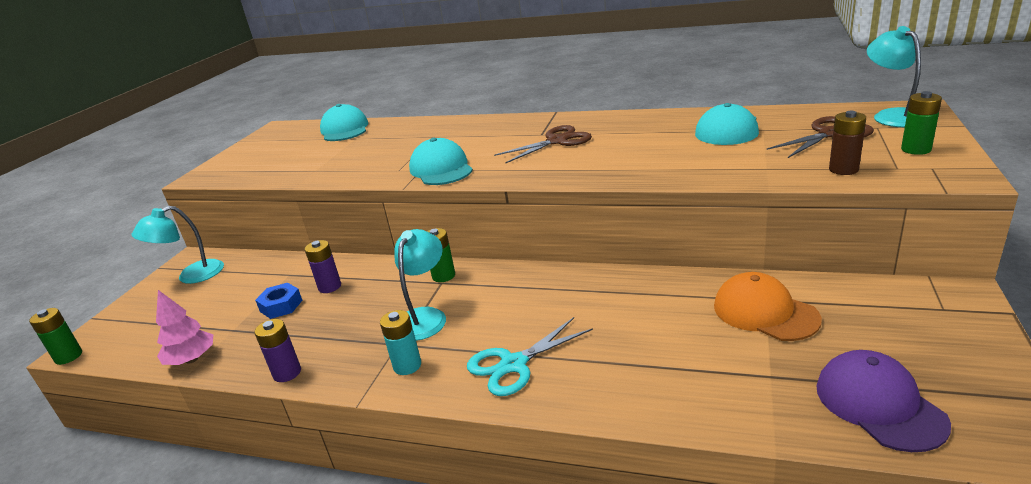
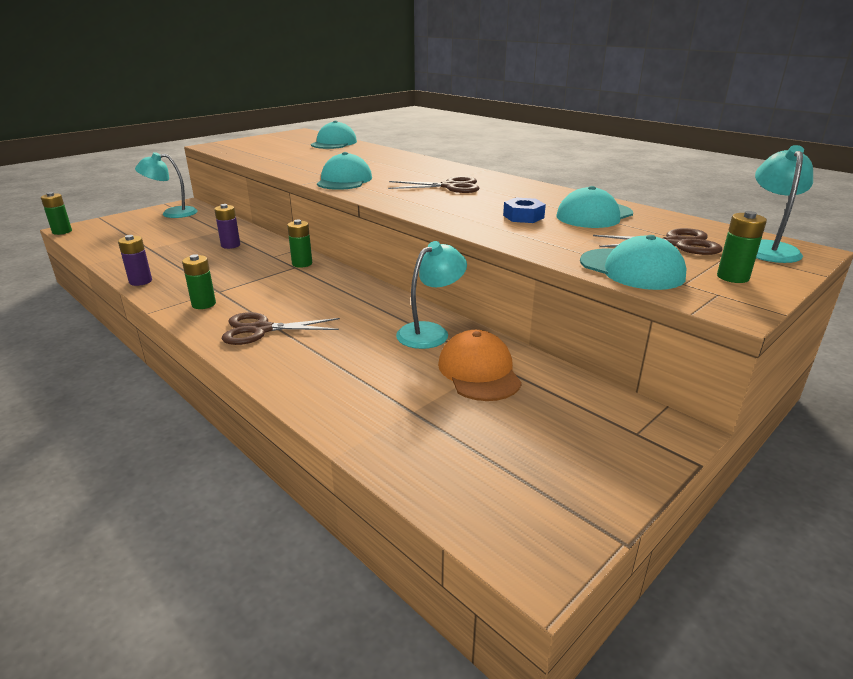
camera: 25 degrees right, 0 degrees up
pink tree [156,290,213,365] -> none
blue nut [255,283,303,319] -> blue nut moved to [503,198,546,223]
turquoise battery [380,310,421,375] -> green battery [182,254,216,309]
turquoise lamp [394,229,446,341] -> turquoise lamp moved to [396,241,467,349]
turquoise scissors [467,317,593,396] -> brown scissors [222,312,340,345]
purple cap [816,350,951,452] -> none
brown battery [829,111,866,175] -> turquoise cap [580,235,687,290]

